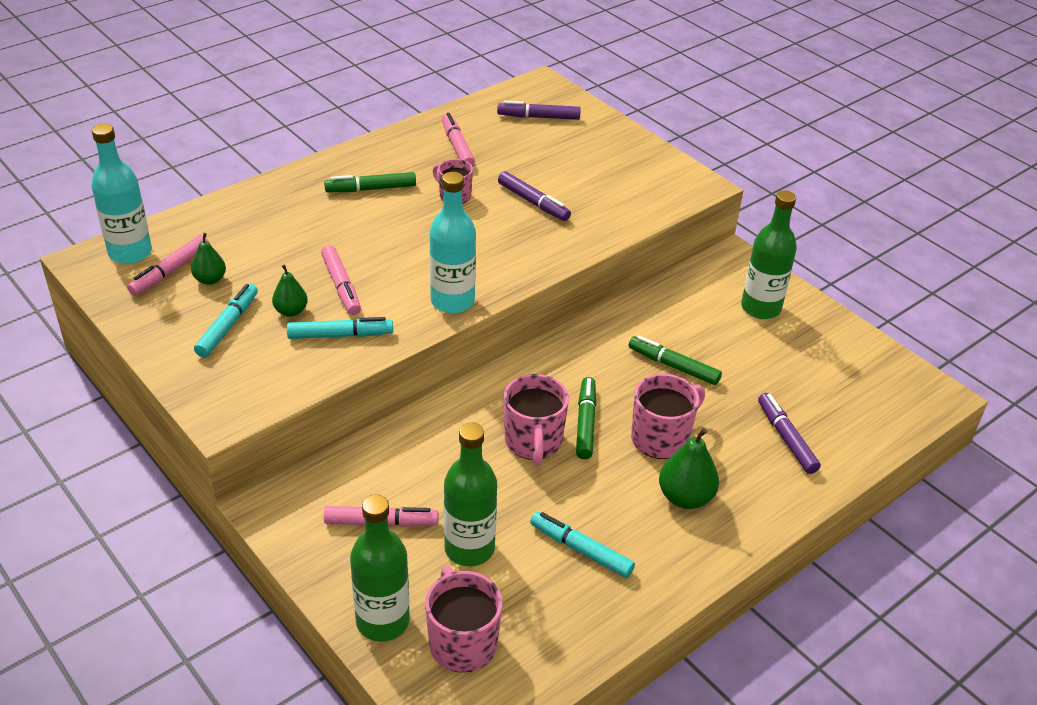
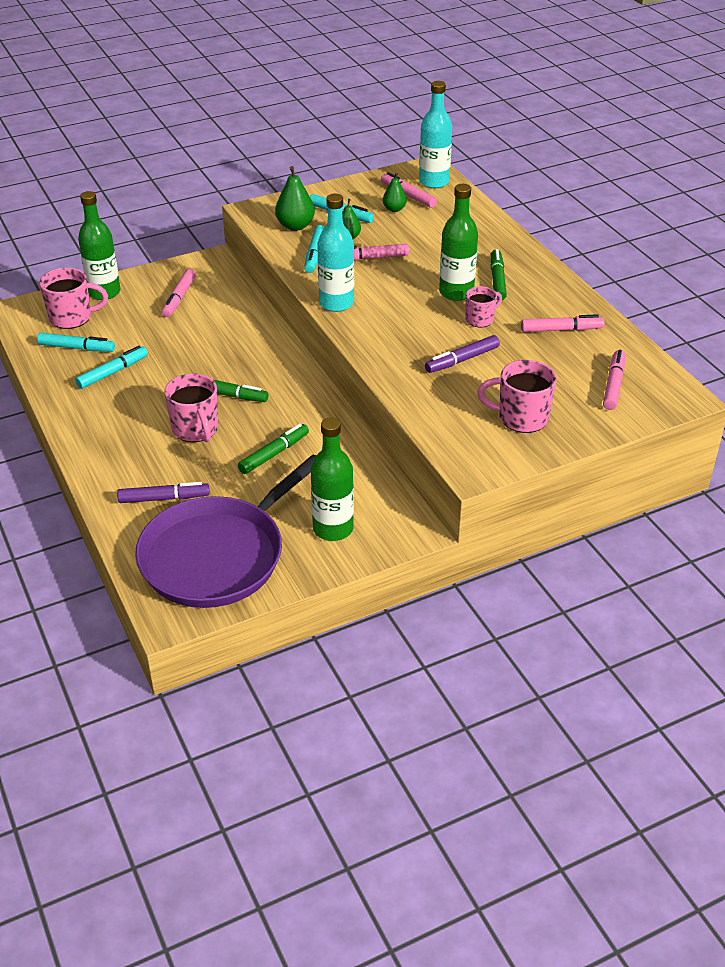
camera: 105 degrees right, 0 degrees up
green bottle [444,423,497,566] -> green bottle moved to [439,184,478,301]
purple marker [497,101,581,120] -> pink marker [603,350,625,410]
pink mug [504,374,569,466] -> pink mug moved to [477,360,557,433]
green pear [659,428,719,509] -> green pear moved to [275,166,315,231]
none -> turquoise marker [37,333,115,352]
none -> purple pan [135,455,316,608]

